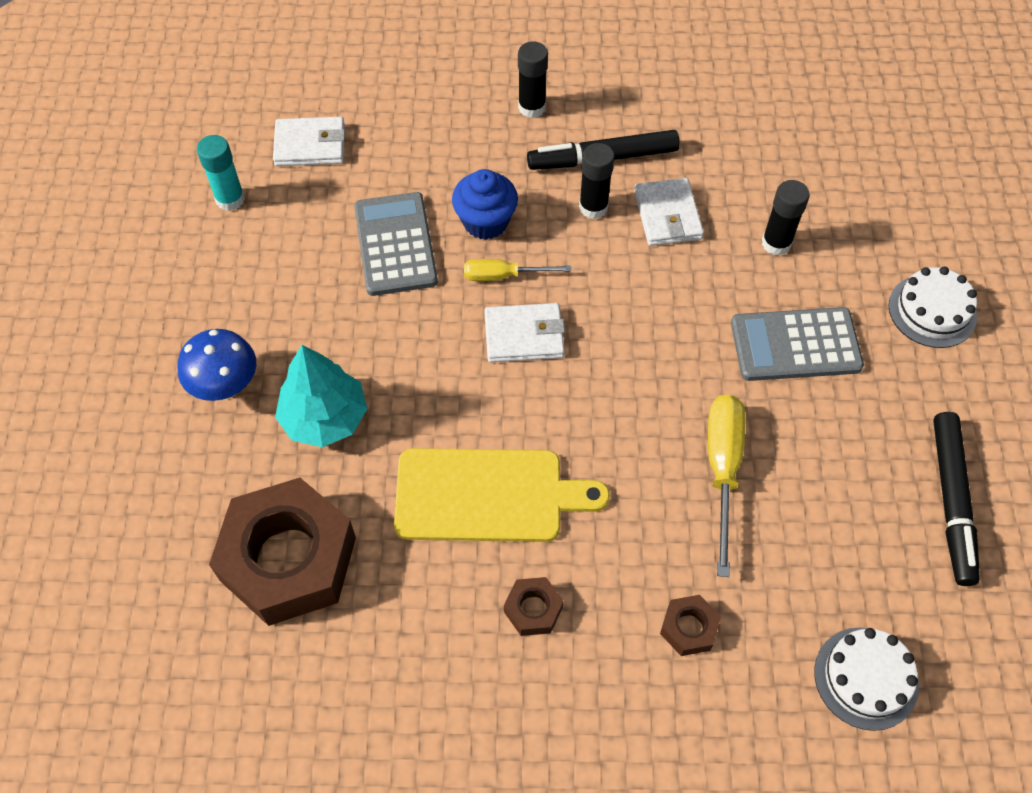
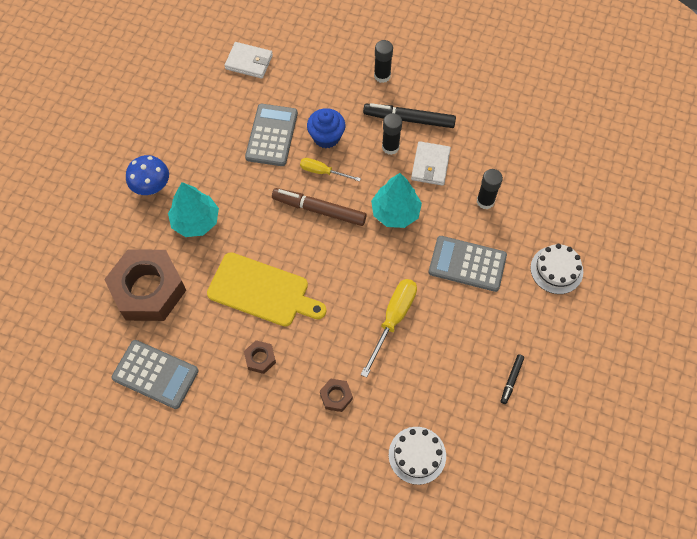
camera: 20 degrees right, 5 degrees up
turquoise glue stick [197,135,245,211] -> none
white wallet [484,303,565,362] -> brown marker [272,188,367,226]
black marker [933,412,980,586] -> black marker [501,354,524,404], size x0.51
none -> grey calculator [112,340,199,409]
none -> turquoise tree [371,173,422,228]

